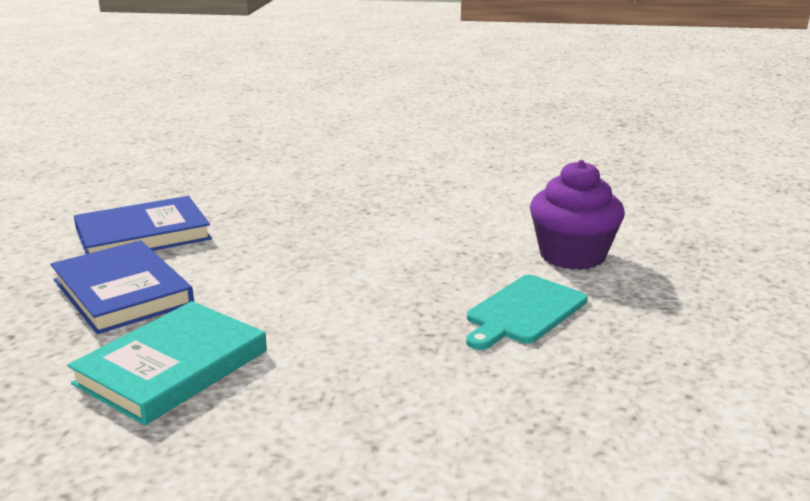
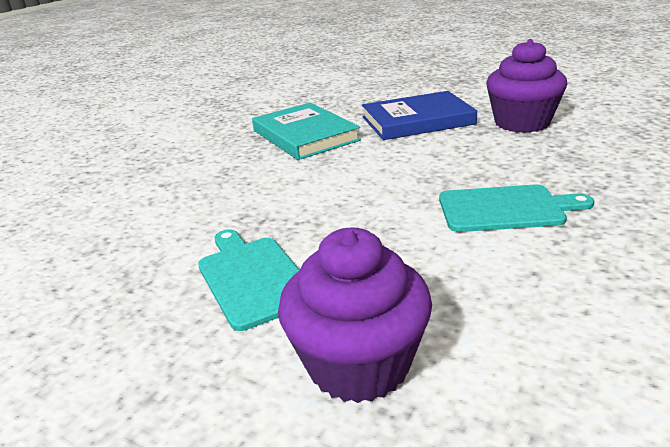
camera: 115 degrees right, 5 degrees up
blue book [74,196,212,254] -> purple cupcake [486,39,567,133]
none -> turquoise cutting board [439,184,594,232]

